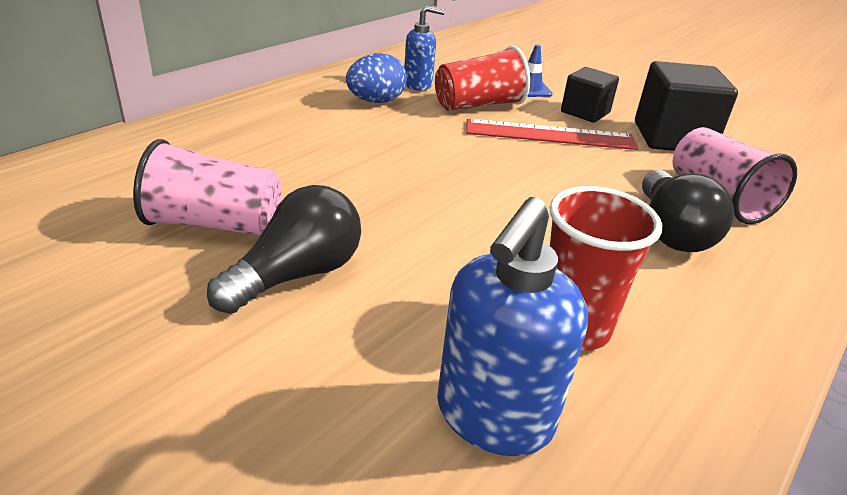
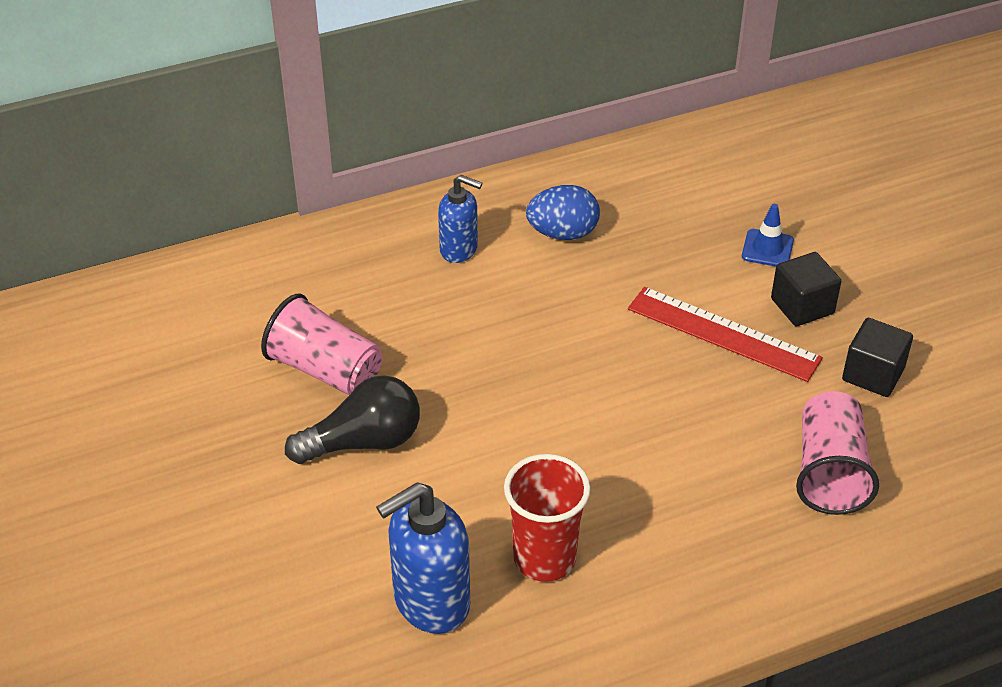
camera: 30 degrees right, 10 degrees up
blue soap dispenser [404,5,445,91] -> blue soap dispenser moved to [438,175,482,263]
red cup [435,46,530,111] -> none
black cube [635,61,738,151] -> black cube [842,318,913,397], size x0.62
black light bulb [642,170,734,252] -> none

